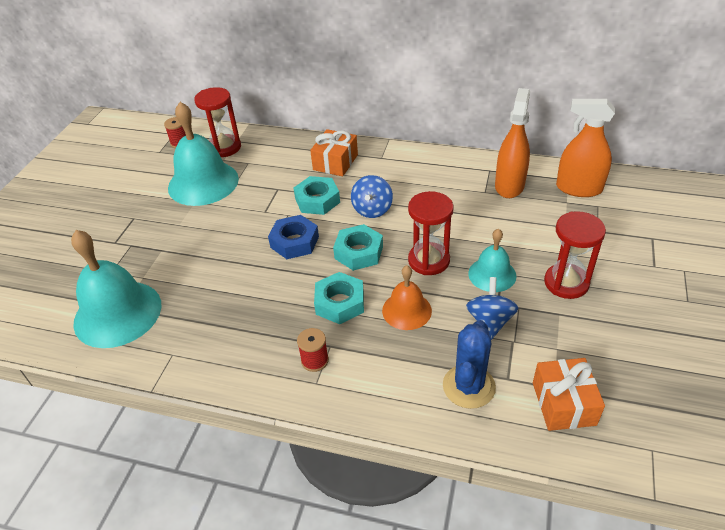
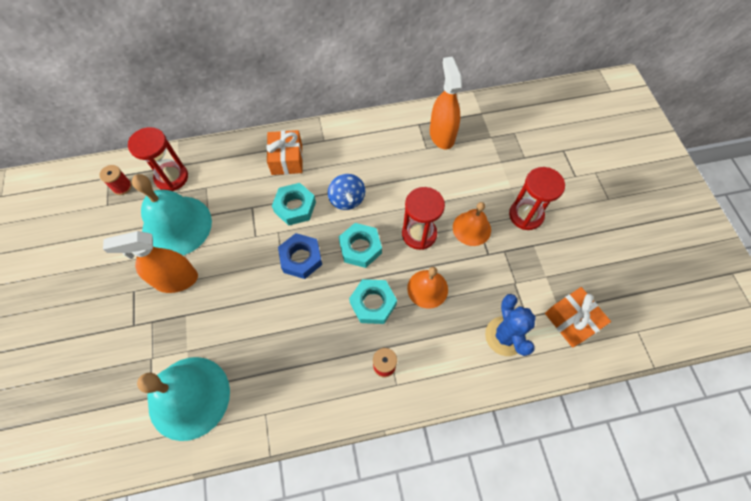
camera: 30 degrees left, 20 degrees up
blue spinning top [466,277,518,340] -> none
turquoise bell [468,229,516,292] -> orange bell [453,202,491,246]
orange spray bottle [556,99,615,197] -> orange spray bottle moved to [103,231,198,293]

